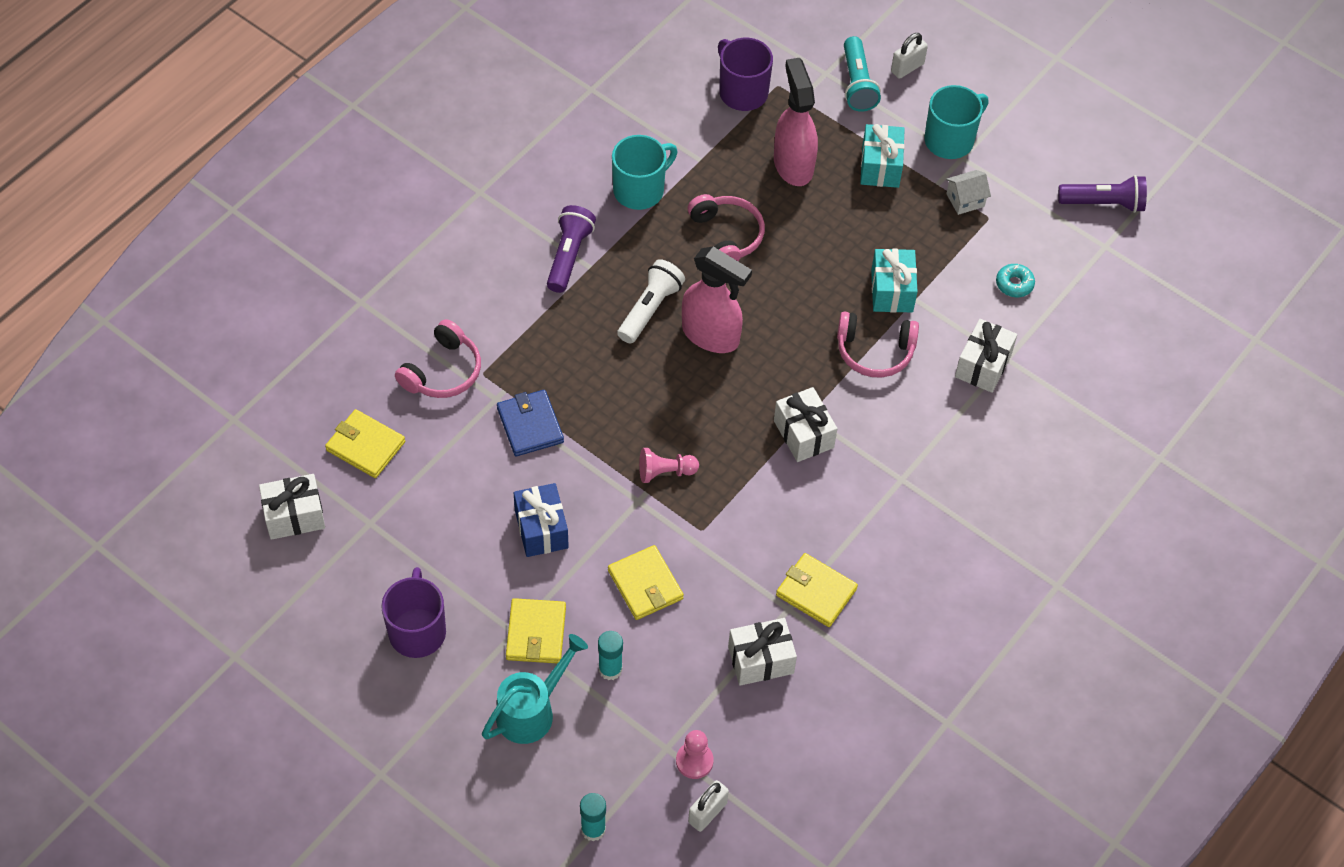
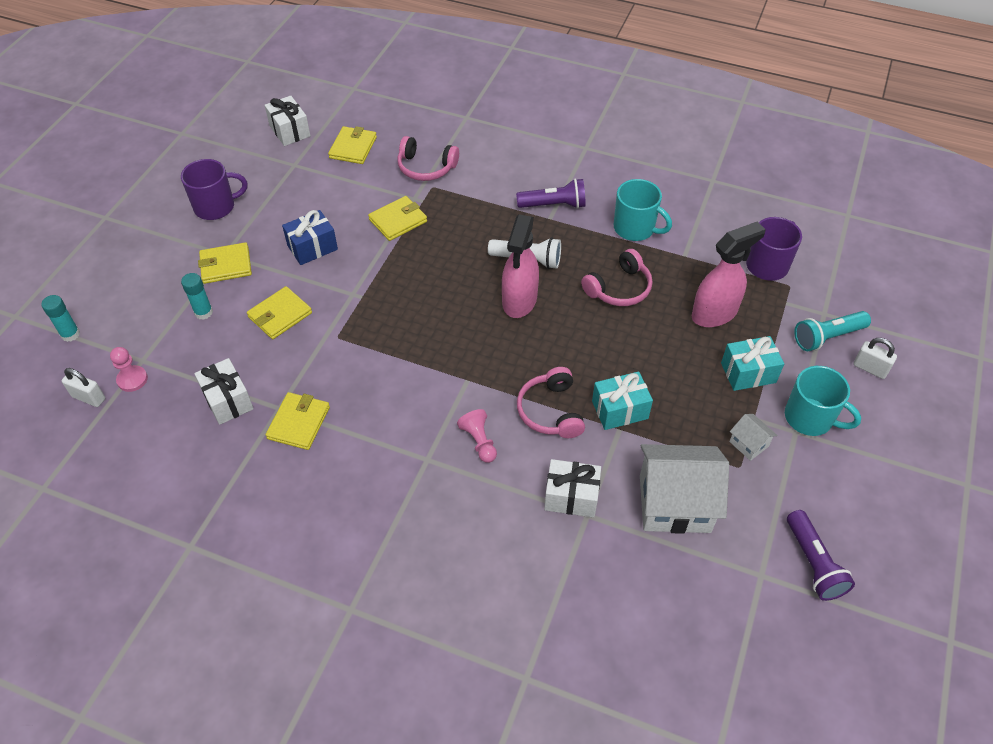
camera: 75 degrees right, 5 degrees down
turquoise watering can [482,634,588,744] -> none
blue wallet [497,390,564,456] -> yellow wallet [368,196,427,241]
pink pawn [639,448,699,483] -> pink pawn moved to [457,409,497,463]
white gift [774,387,837,462] -> none
turquoise donut [996,264,1035,297] -> white house [640,444,729,534]

